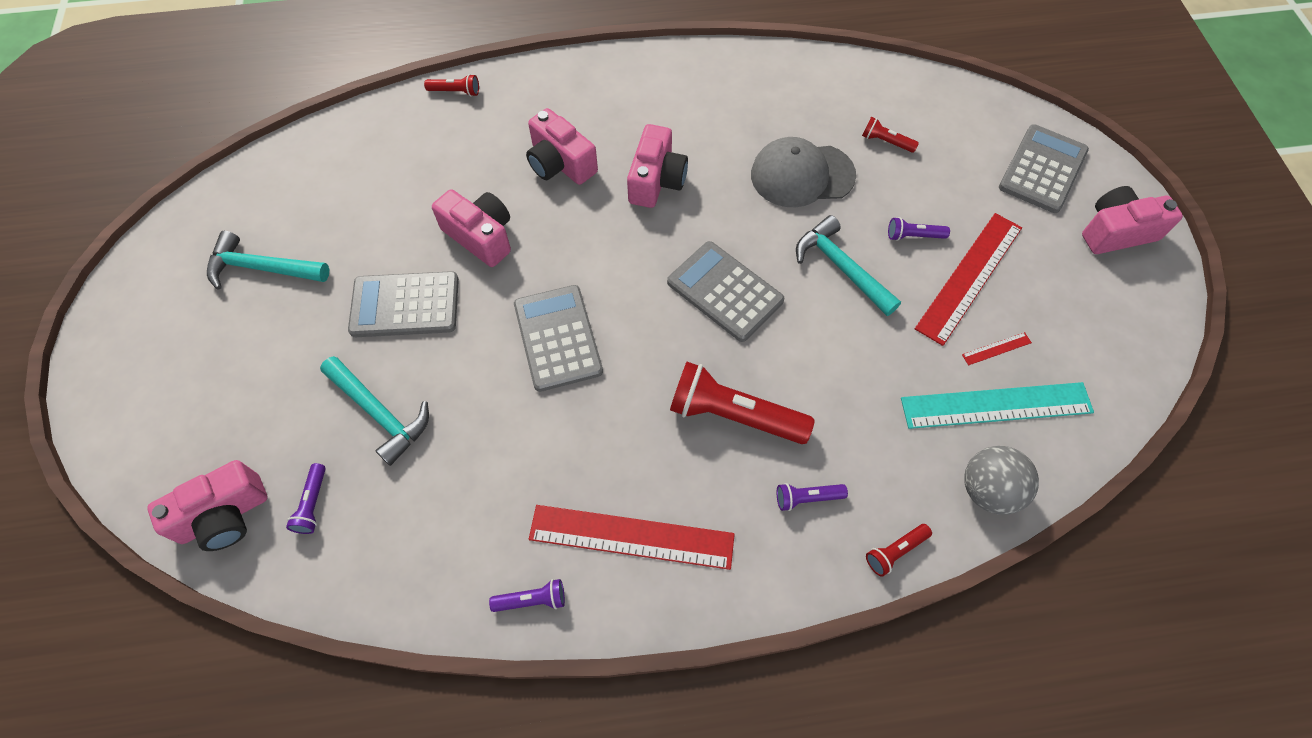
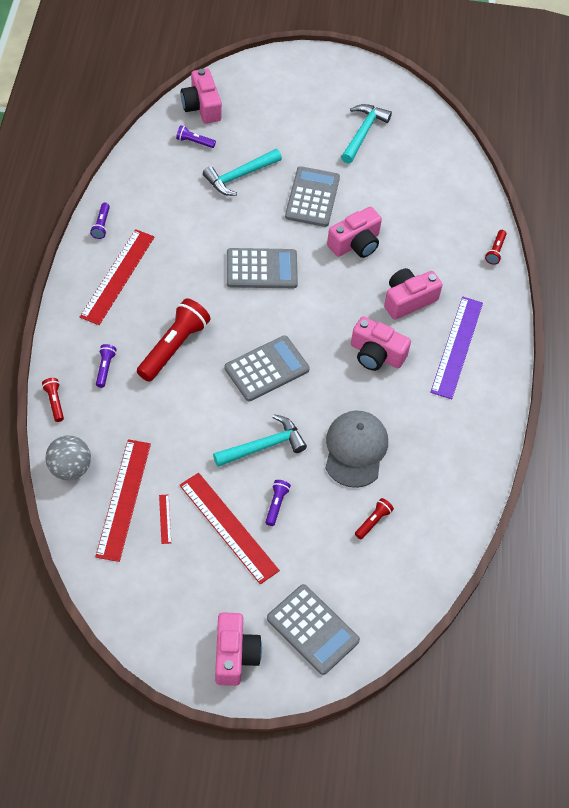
camera: 100 degrees right, 5 degrees down
turquoise ruler [901,382,1094,429] -> red ruler [95,439,151,562]
none -> purple ruler [430,296,483,399]

